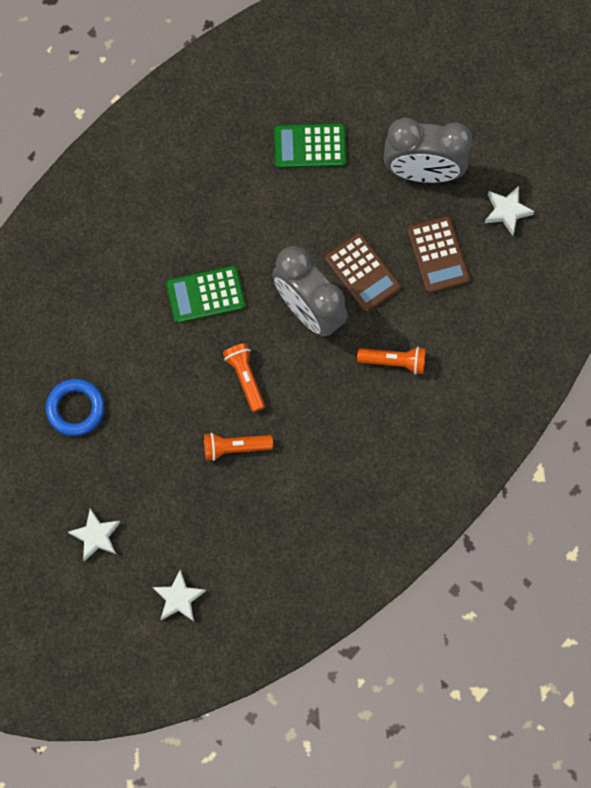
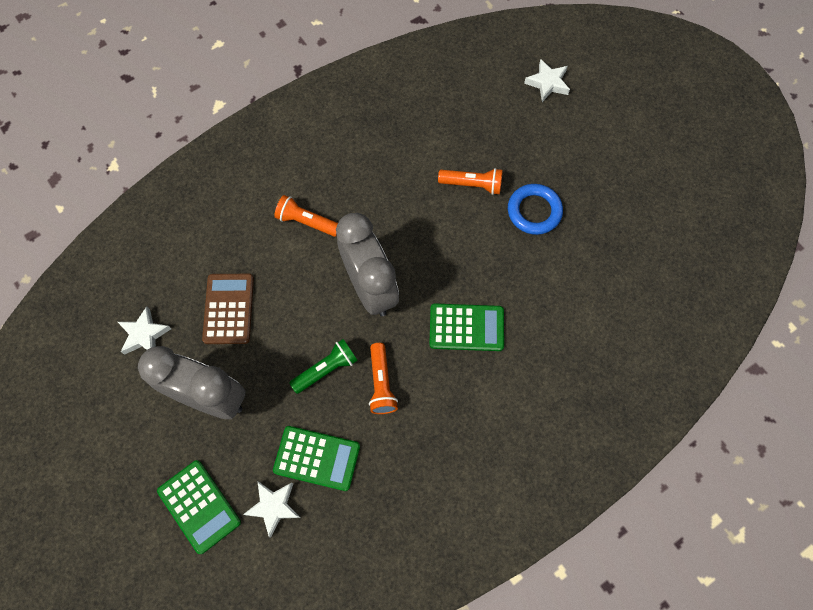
camera: 165 degrees left, 5 degrees down
blue ring [46,379,105,436] -> blue ring moved to [508,184,563,235]
white star [68,509,121,561] -> white star moved to [243,481,301,538]
orange flashlight [223,343,265,412] -> orange flashlight moved to [369,343,398,414]
brown calculator [325,233,401,312] -> none
none -> green calculator [157,460,241,554]
none -> green flashlight [289,339,358,394]

